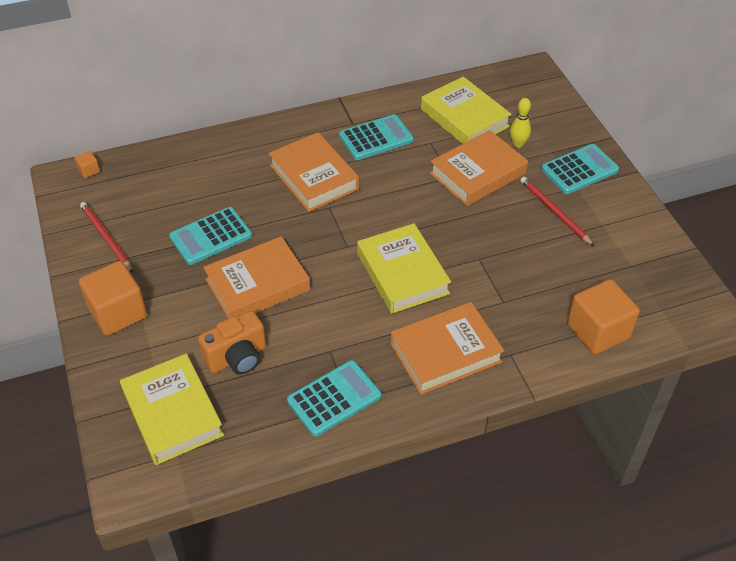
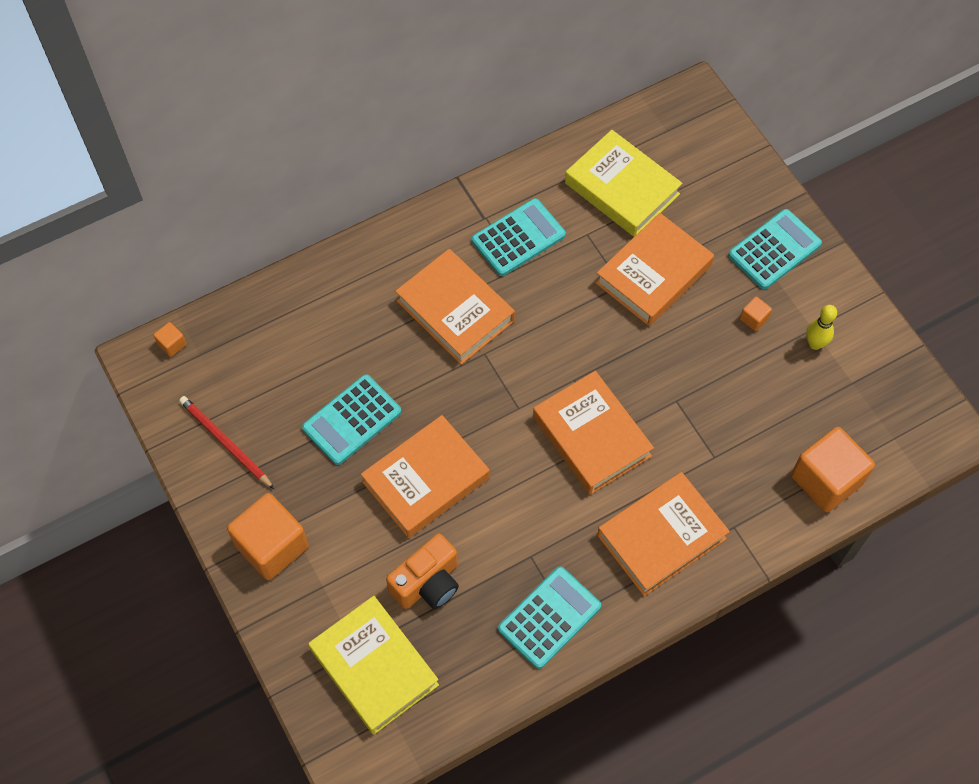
camera: 10 degrees left, 15 degrees up
yellow book [357,223,451,314] -> orange book [533,371,654,495]
yellow bowling pin [510,98,531,148] -> yellow bowling pin moved to [806,305,837,350]
red pencil [520,177,595,247] -> orange cube [740,296,772,331]

